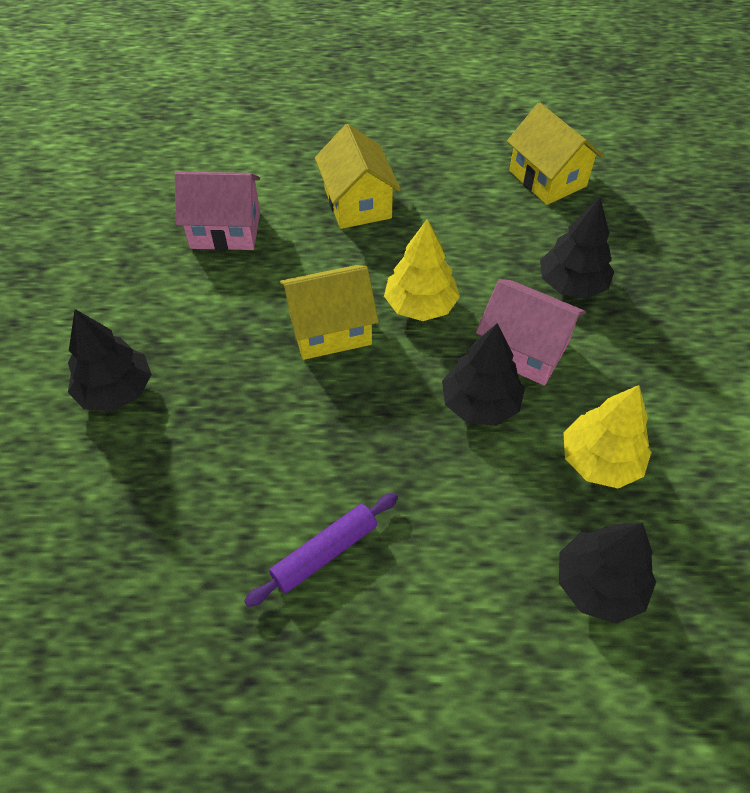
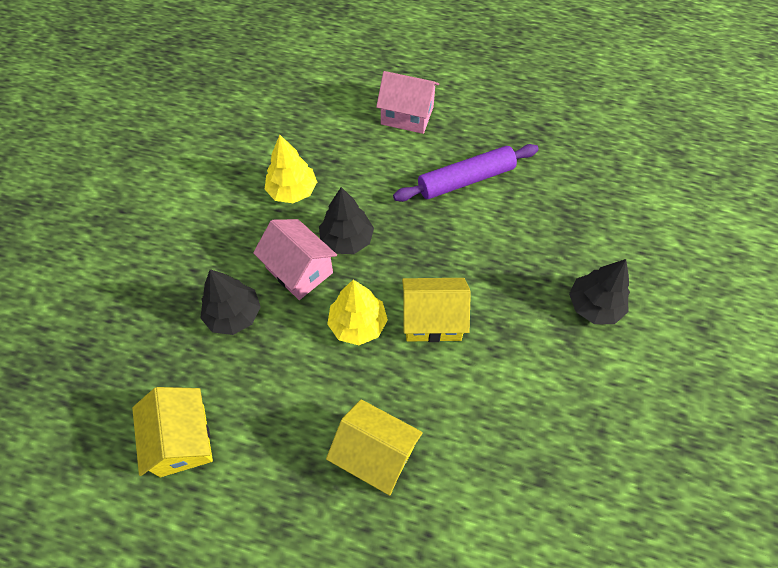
camera: 165 degrees left, 5 degrees up
pink house [175,172,260,251] -> pink house moved to [376,71,439,134]
purple rolling pin [244,493,398,607] -> purple rolling pin [393,144,539,202], size x1.55
yellow house [315,124,401,229] -> yellow house turned 60 degrees counterclockwise [326,399,423,496]
black tree [559,523,656,624] -> none

